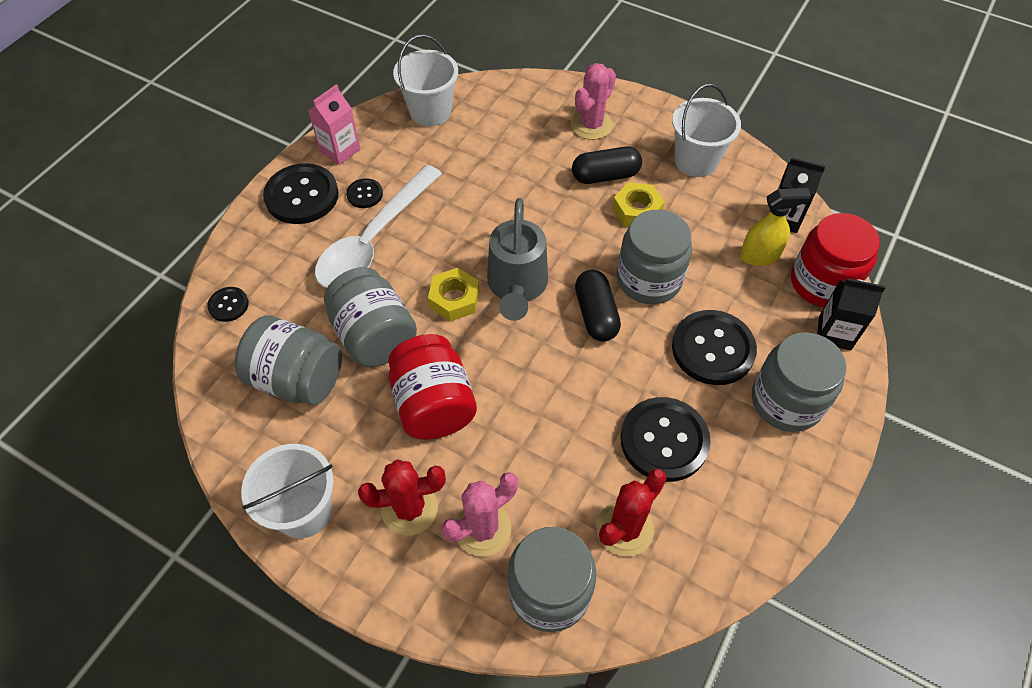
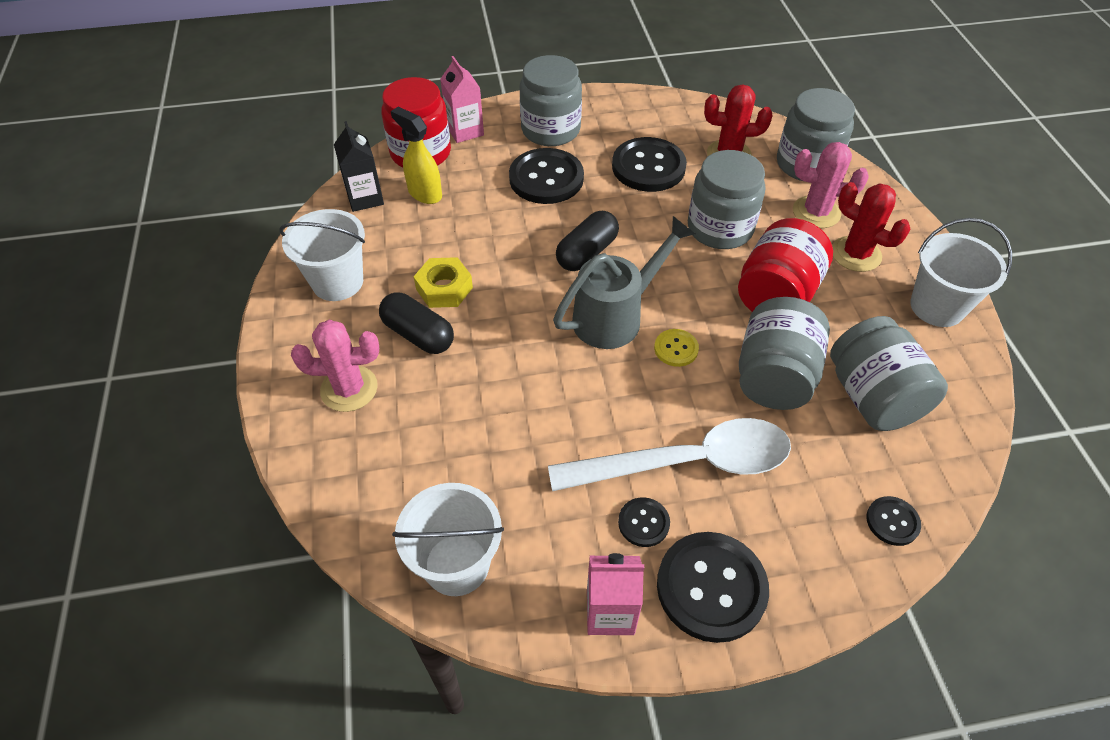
camera: 130 degrees left, 5 degrees down
yellow nut [428,268,480,322] -> yellow button [654,329,699,367]
grey jar [617,210,692,304] -> grey jar moved to [688,150,765,249]
black carton [817,278,886,351] -> pink carton [440,56,484,143]

